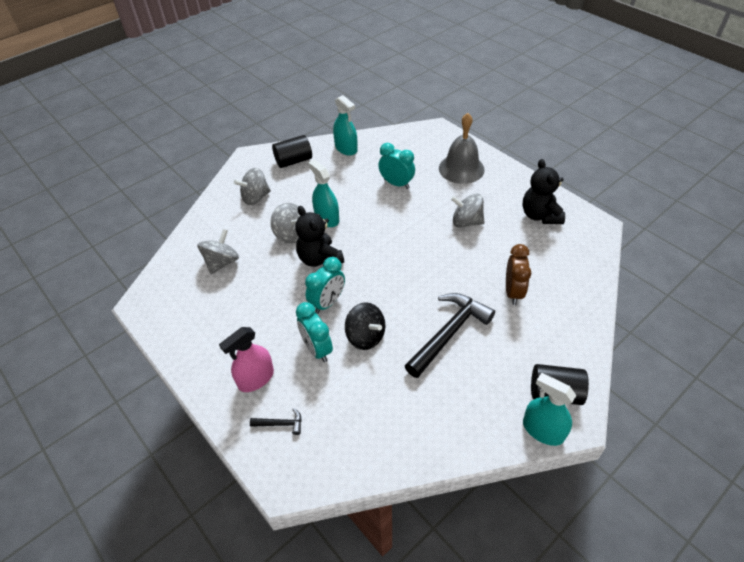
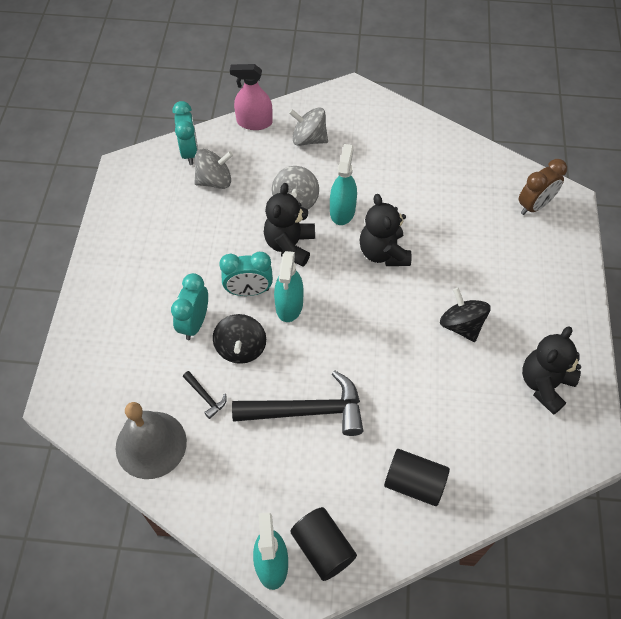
camera: 45 degrees right, 10 degrees up
pink spray bottle [219,327,274,392] -> pink spray bottle moved to [230,64,273,130]
black hammer [250,408,302,435] -> black hammer moved to [183,371,227,419]
black cylinder [272,135,312,168] -> black cylinder moved to [384,449,450,506]
turquoise spray bottle [333,95,358,156] -> turquoise spray bottle moved to [274,251,304,322]
turquoise clock [378,143,415,189] -> turquoise clock moved to [173,101,198,165]
grey bell [439,113,485,184] -> grey bell moved to [116,402,187,479]
grey spinning top [451,194,485,227] -> black spinning top [440,288,491,342]
brown clock [506,244,531,305] -> brown clock moved to [519,159,567,215]
none -> black teddy bear [359,194,411,266]

